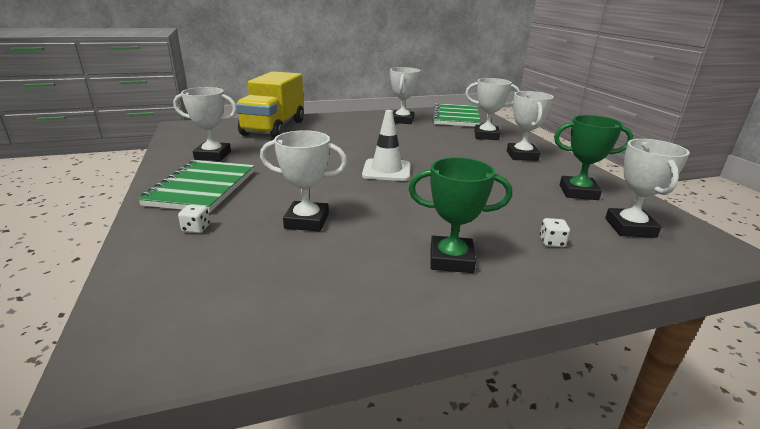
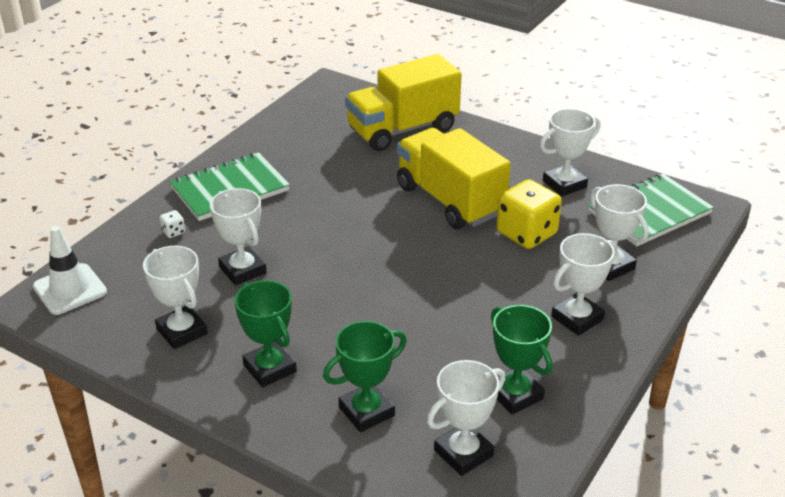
camera: 50 degrees right, 10 degrees up
white trophy [173,87,237,161] -> white trophy moved to [143,246,207,349]
white traffic cone [362,110,410,181] -> white traffic cone moved to [33,226,107,315]
white dice [540,218,570,247] -> green trophy [323,321,407,432]
none -> yellow truck [397,128,511,229]
none -> yellow dice [497,179,562,249]

